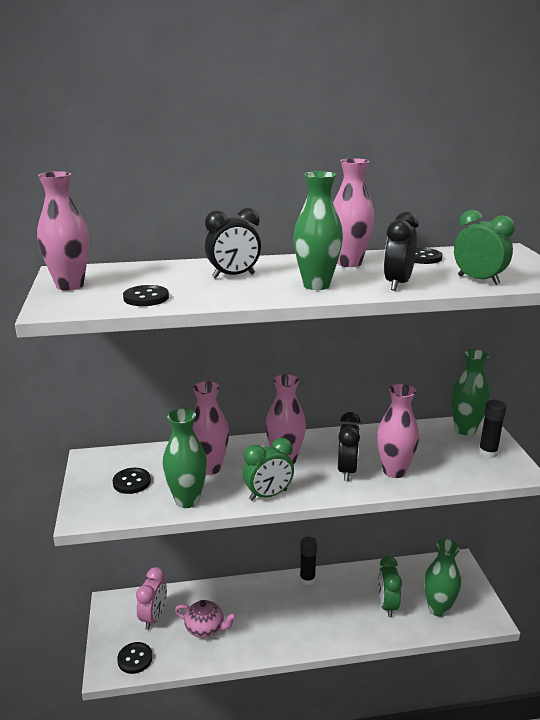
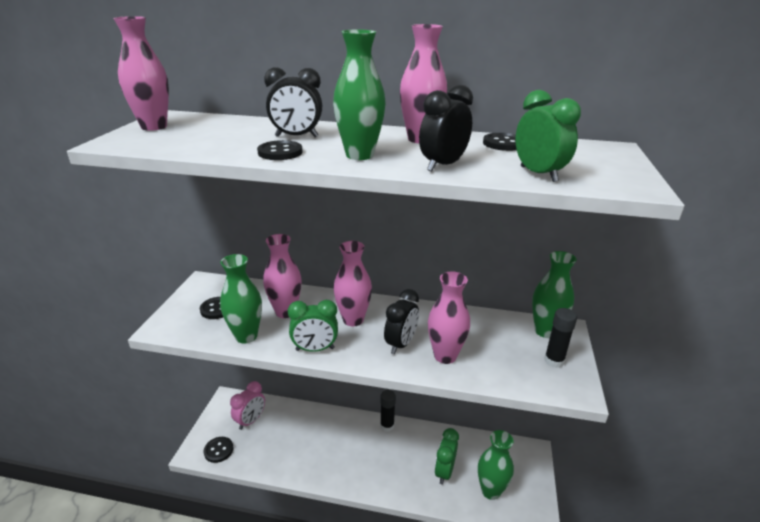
camera: 20 degrees right, 5 degrees up
black button [123,285,169,306] -> black button moved to [257,140,303,160]
pink teapot [175,600,237,638] -> none

